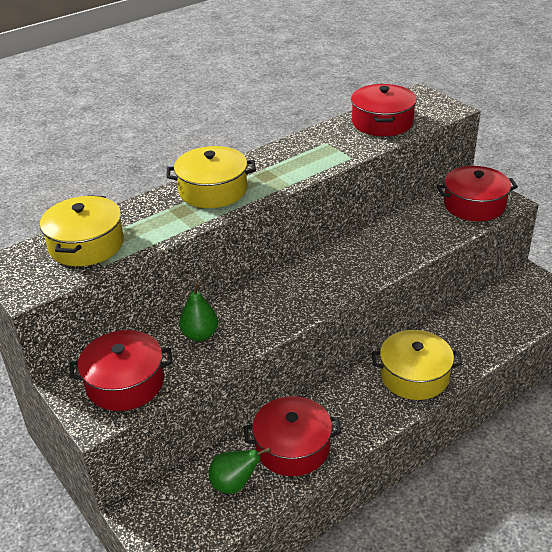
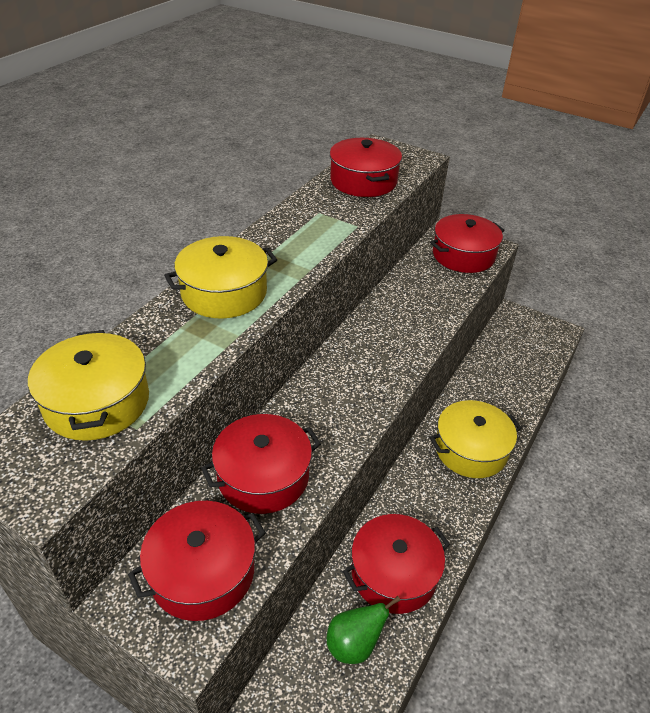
camera: 25 degrees left, 5 degrees up
green pear [179,282,218,341] -> red pot [201,414,321,514]

